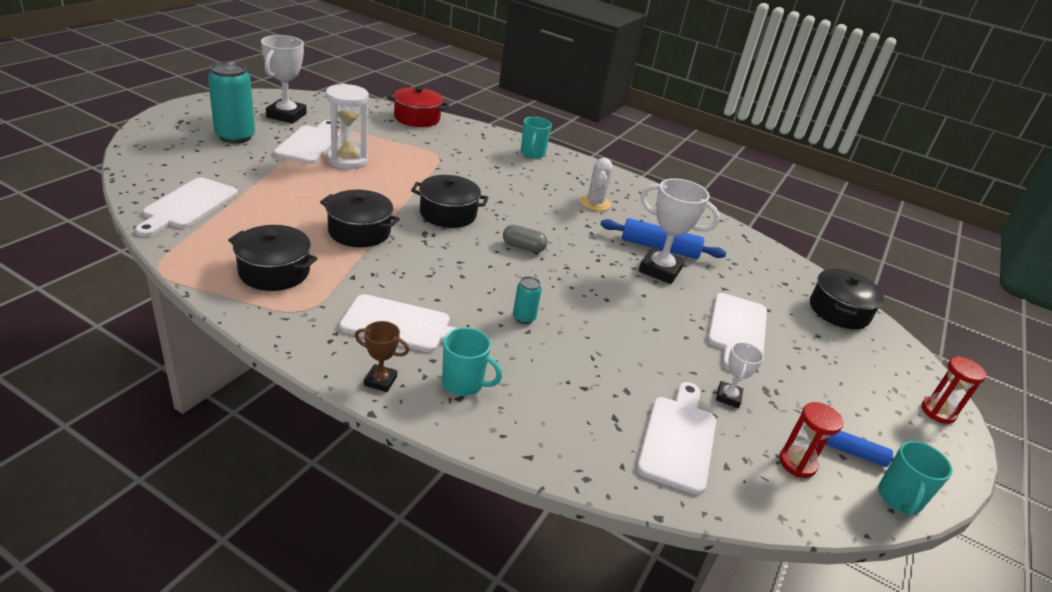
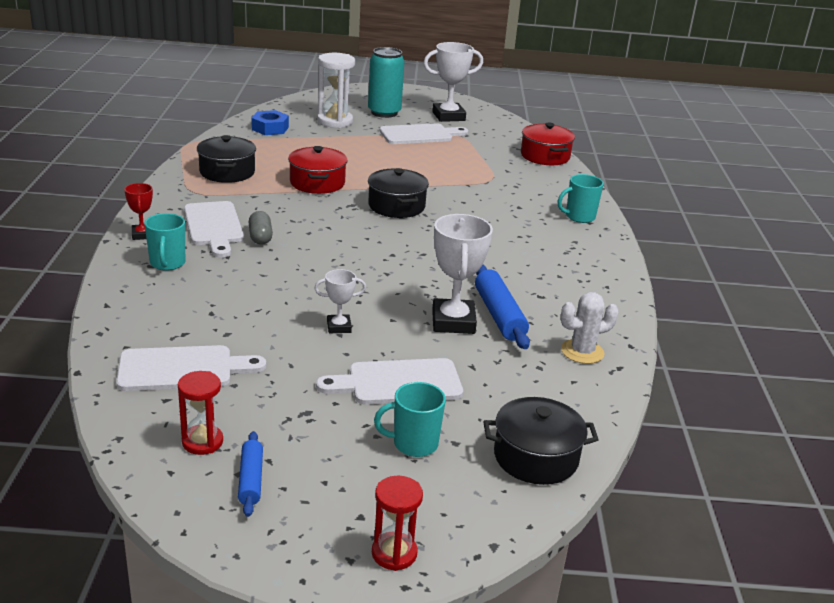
camera: 65 degrees right, 5 degrees down
white cutting board [135,178,238,237] -> blue nut [251,110,289,135]
black pot [320,190,400,247] -> red pot [288,146,347,194]
white hourglass [326,84,369,169] -> white hourglass moved to [317,53,355,128]
brown trophy [355,321,409,392] -> red trophy [124,183,153,240]
grey capsule [503,225,547,253] -> grey capsule moved to [248,211,273,245]
turquoise can [513,276,542,324] -> none
white cactus [580,158,613,211] -> white cactus moved to [561,292,619,364]
white trophy [716,342,764,408] -> white trophy moved to [314,269,366,333]
turquoise mug [878,441,952,516] -> turquoise mug moved to [374,382,446,457]

